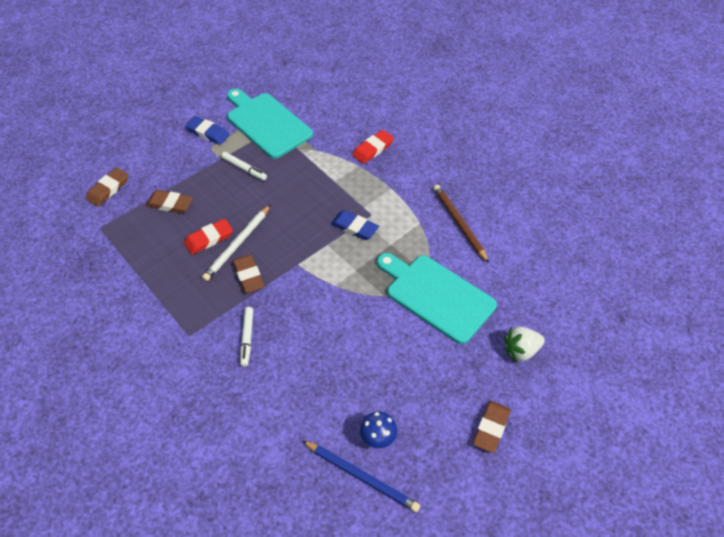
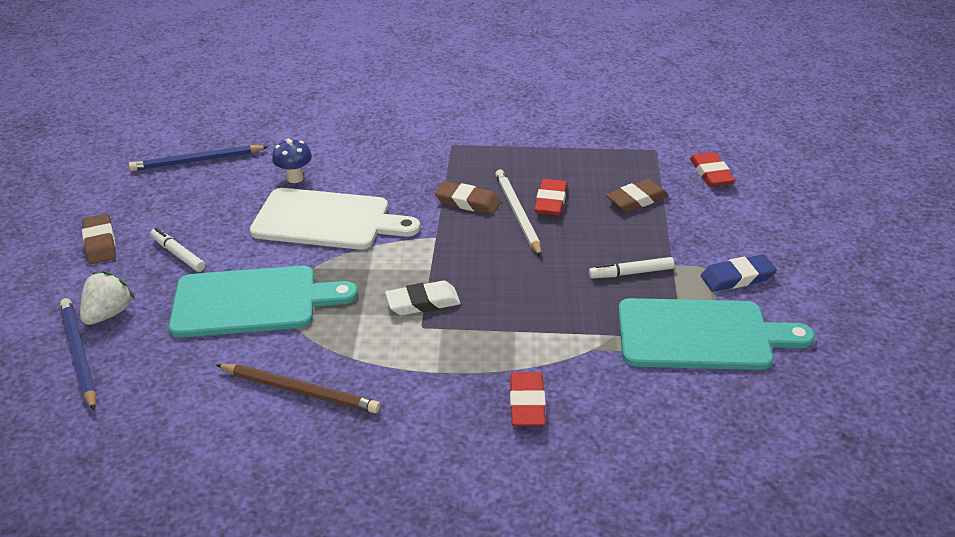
camera: 135 degrees right, 15 degrees down
brown eraser [86,168,128,207] -> red eraser [690,152,735,187]
white marker [240,307,253,367] -> white marker moved to [150,228,205,272]
blue eraser [331,210,379,240] -> white eraser [385,281,461,315]
blue mushroom [360,412,397,448] -> blue mushroom moved to [272,139,312,183]
none -> blue pencil [60,298,96,411]
none -> white cutting board [250,188,420,250]

